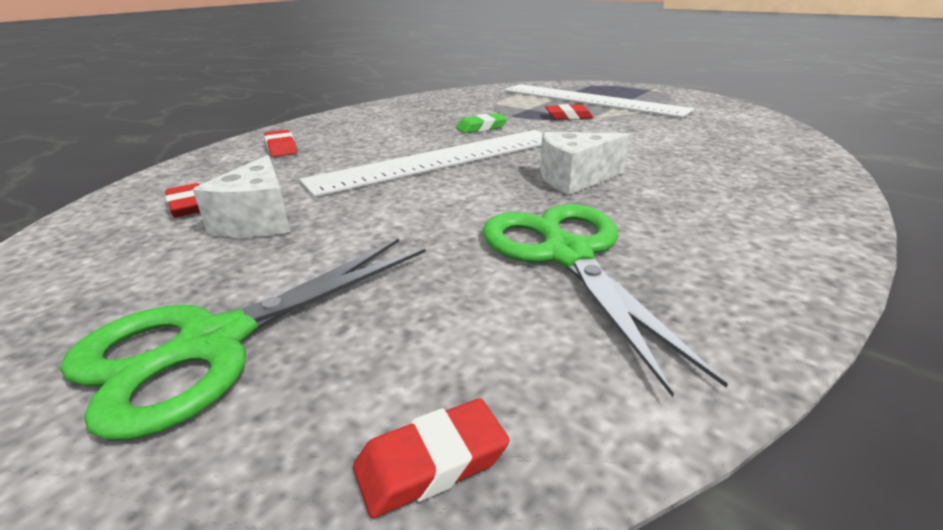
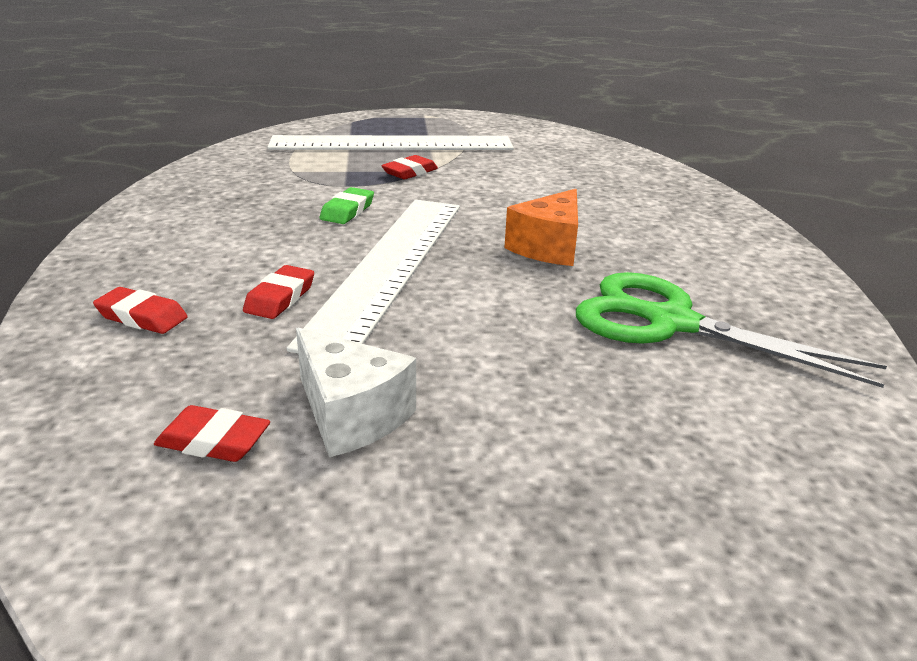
camera: 45 degrees left, 0 degrees up
green scissors [60,239,426,441] -> none
red eraser [353,398,510,518] -> red eraser moved to [243,265,314,319]
white cheese [540,132,629,195] -> orange cheese [504,189,578,266]

